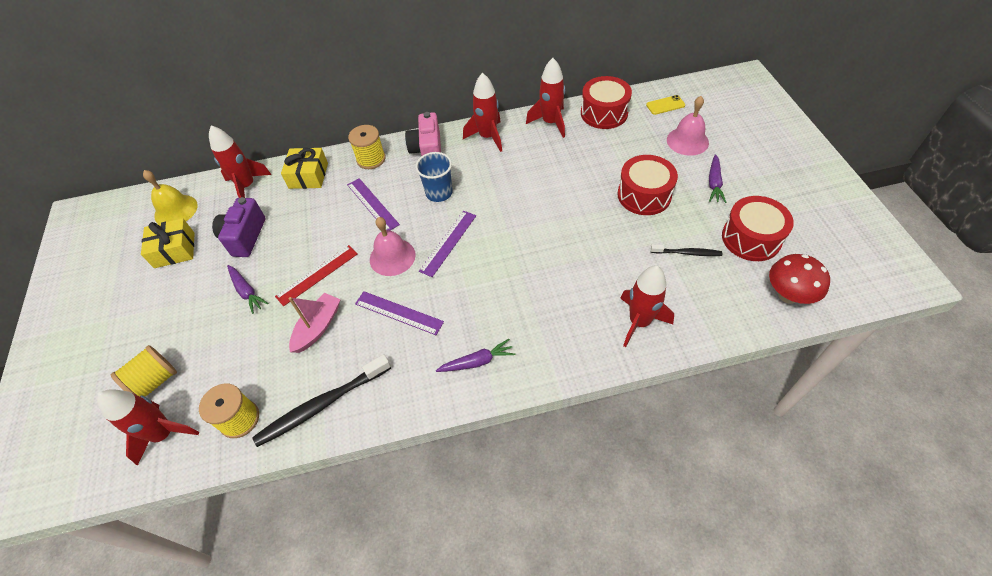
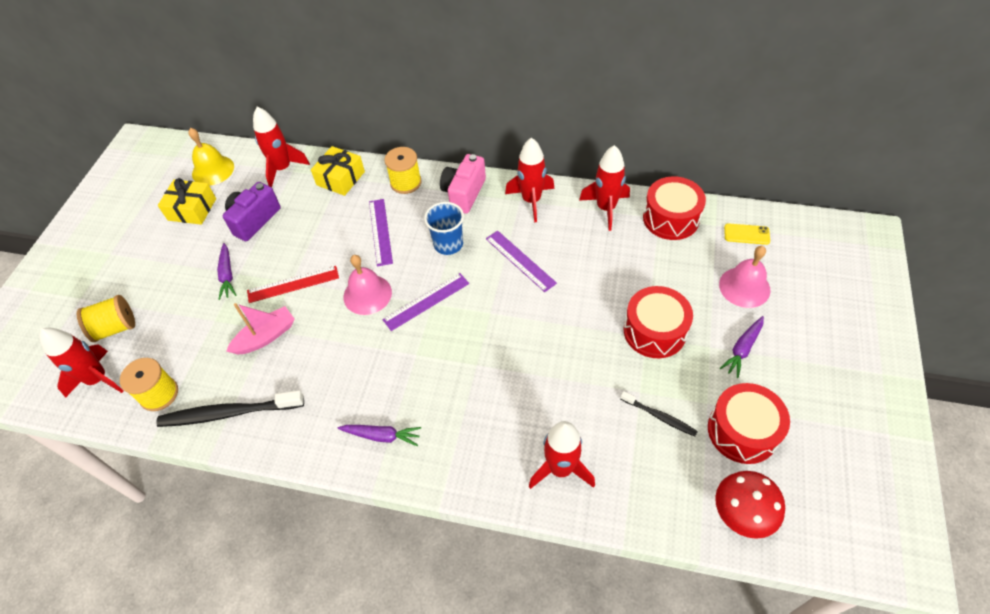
camera: 25 degrees right, 0 degrees up
purple ruler [355,291,444,335] -> purple ruler moved to [486,231,557,292]

